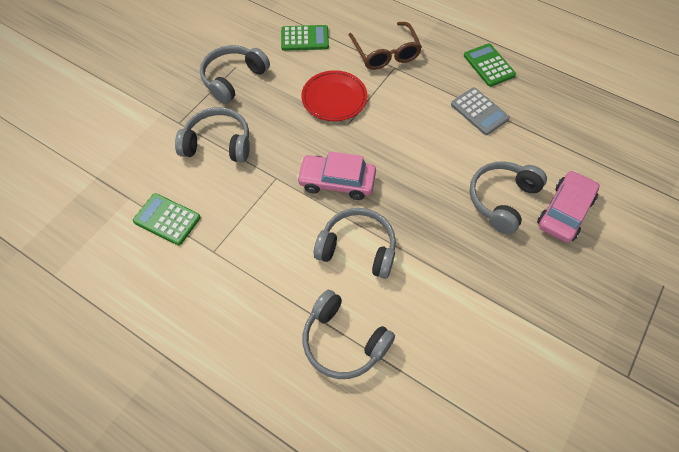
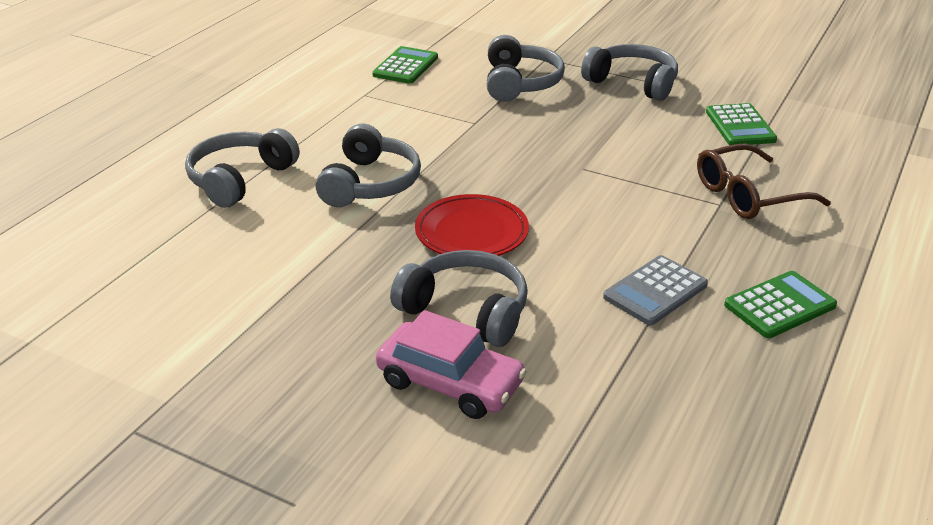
camera: 85 degrees right, 25 degrees down
pink car [297,151,376,200] -> none
red plate [301,70,367,121] -> red plate moved to [415,194,529,256]

